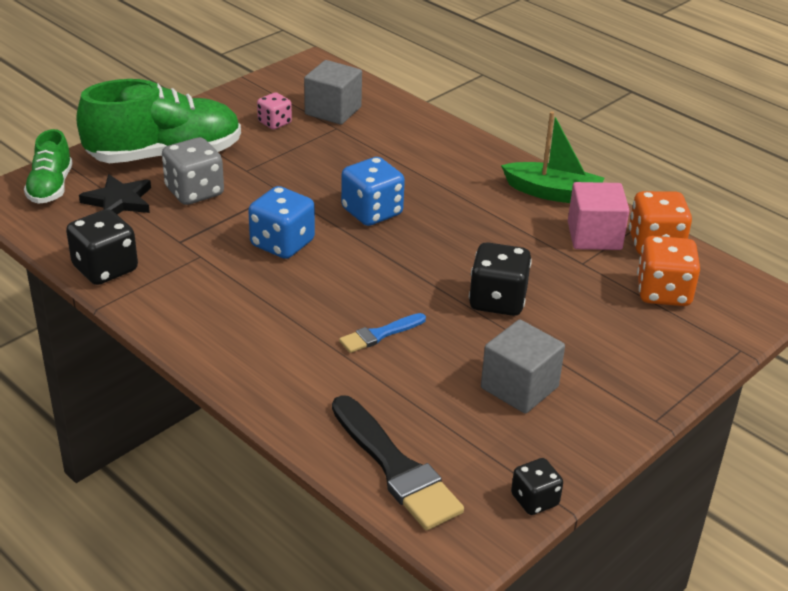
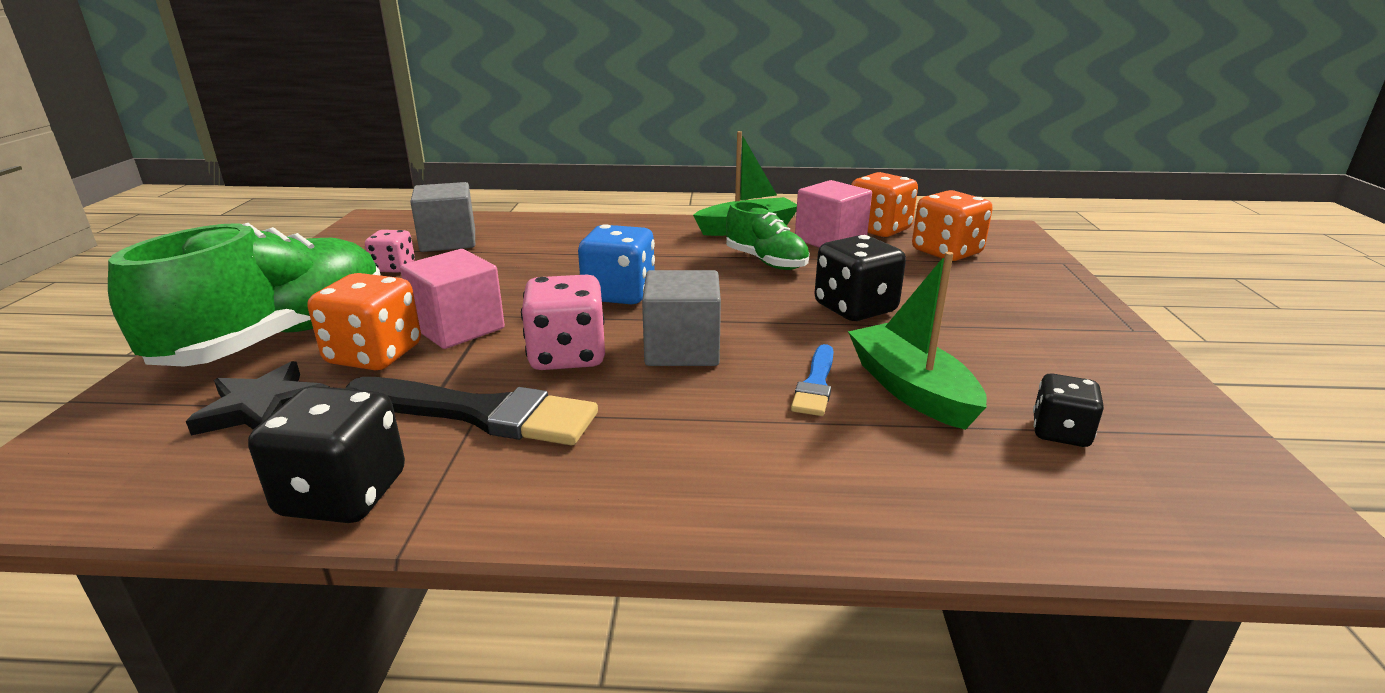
camera: 40 degrees left, 10 degrees down
green shoe [24,129,73,204] -> green shoe moved to [726,201,810,270]
grey dice [162,137,224,205] -> orange dice [308,273,421,370]
blue dice [248,186,315,259] -> pink dice [521,275,605,370]
black brush [332,395,464,530] -> black brush moved to [346,377,598,445]
grey cube [481,319,565,414] -> grey cube moved to [642,270,721,366]
black dice [511,458,563,515] -> black dice moved to [1033,373,1104,447]
none -> pink cube [400,249,505,349]
none -> green boat [848,252,987,430]

